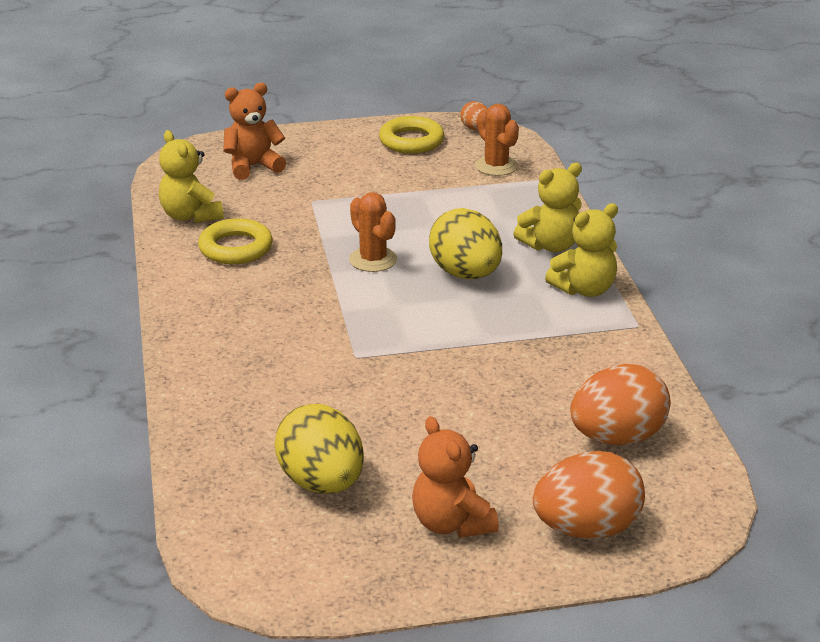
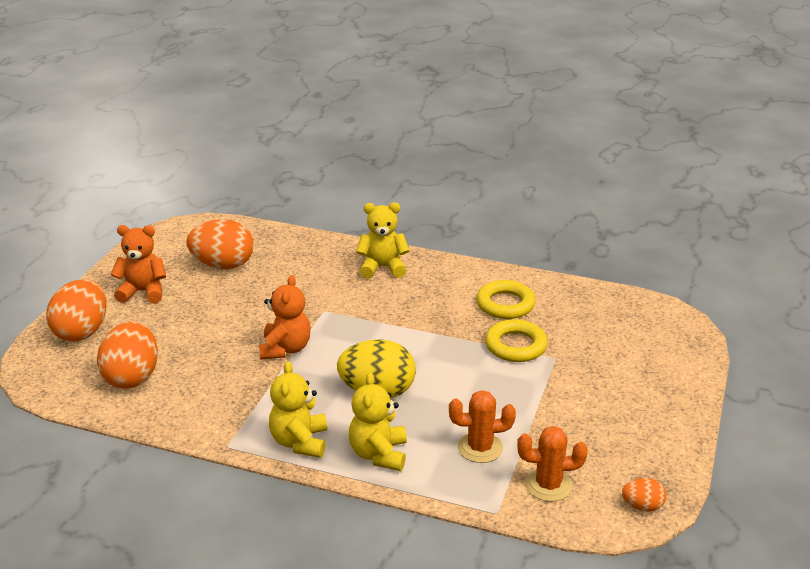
camera: 120 degrees right, 0 degrees up
yellow teddy bear [159,130,224,223] -> yellow teddy bear moved to [356,203,409,279]
orange teddy bear [223,83,286,180] -> orange teddy bear moved to [259,275,311,360]
yellow egg [275,404,364,494] -> orange egg [187,219,254,269]
orange cactus [349,192,397,272] -> orange cactus moved to [449,390,516,463]
yellow ring [379,116,444,154] -> yellow ring moved to [485,319,548,362]

